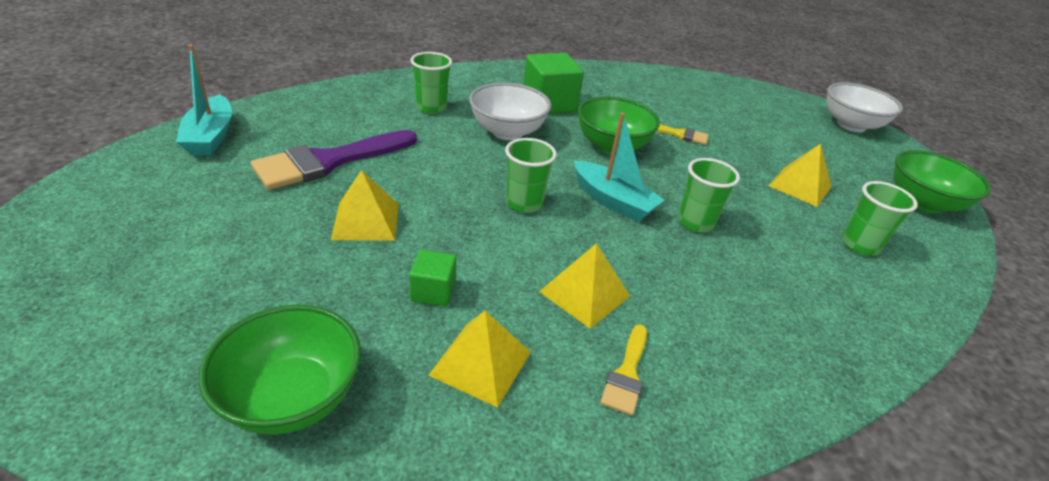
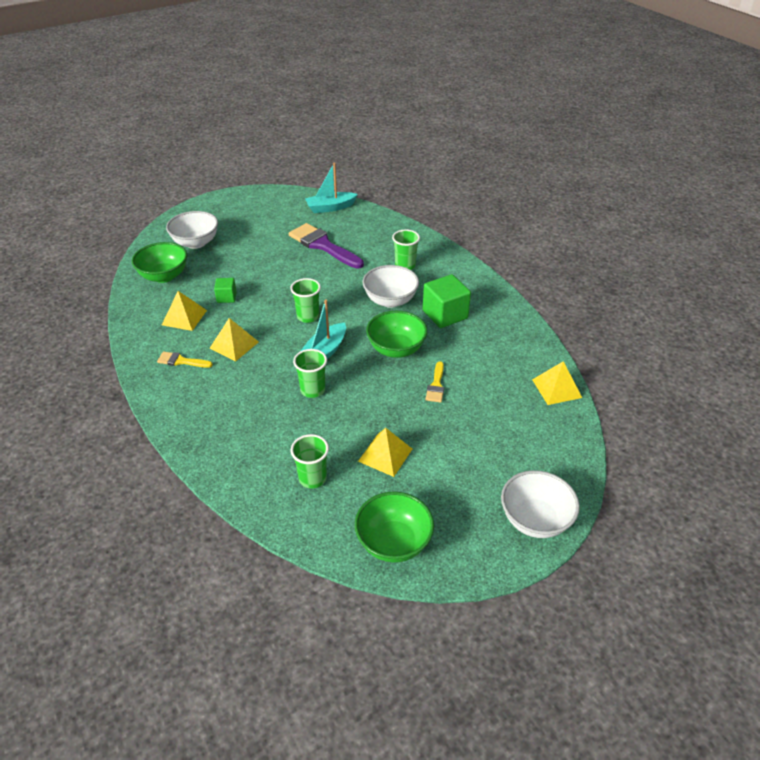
camera: 85 degrees right, 5 degrees up
yellow pyramid [331,170,399,241] -> yellow pyramid moved to [532,361,582,405]
none -> white bowl [166,211,218,249]

